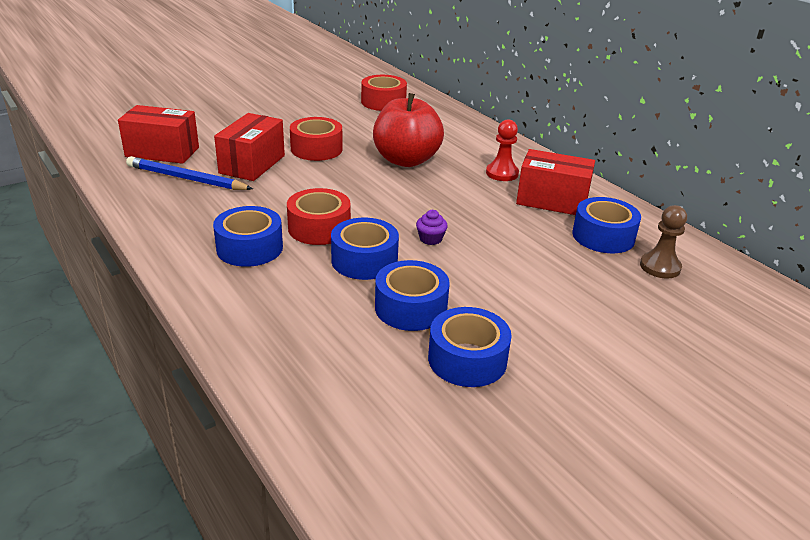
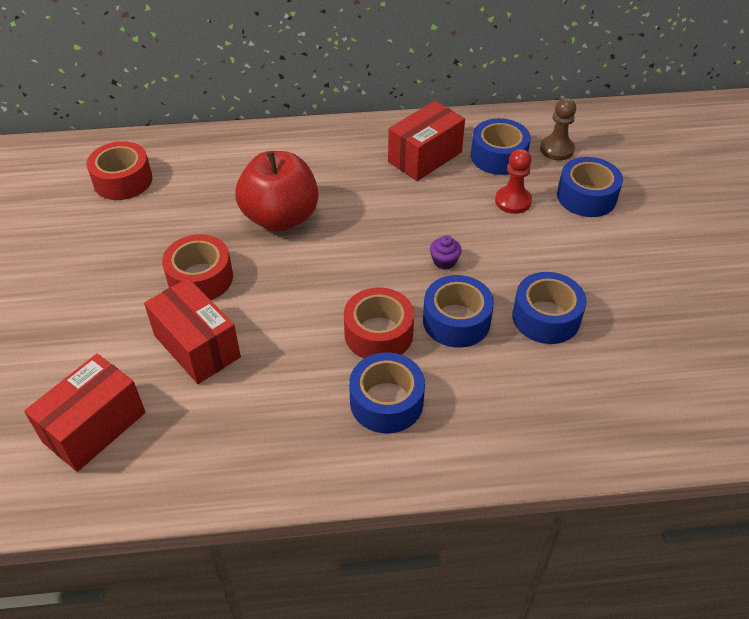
camera: 60 degrees left, 15 degrees up
blue pencil [126,156,253,190] -> none
blue tape [428,307,512,387] -> blue tape moved to [557,157,623,217]
red pawn [486,119,519,181] -> red pawn moved to [495,149,532,214]

